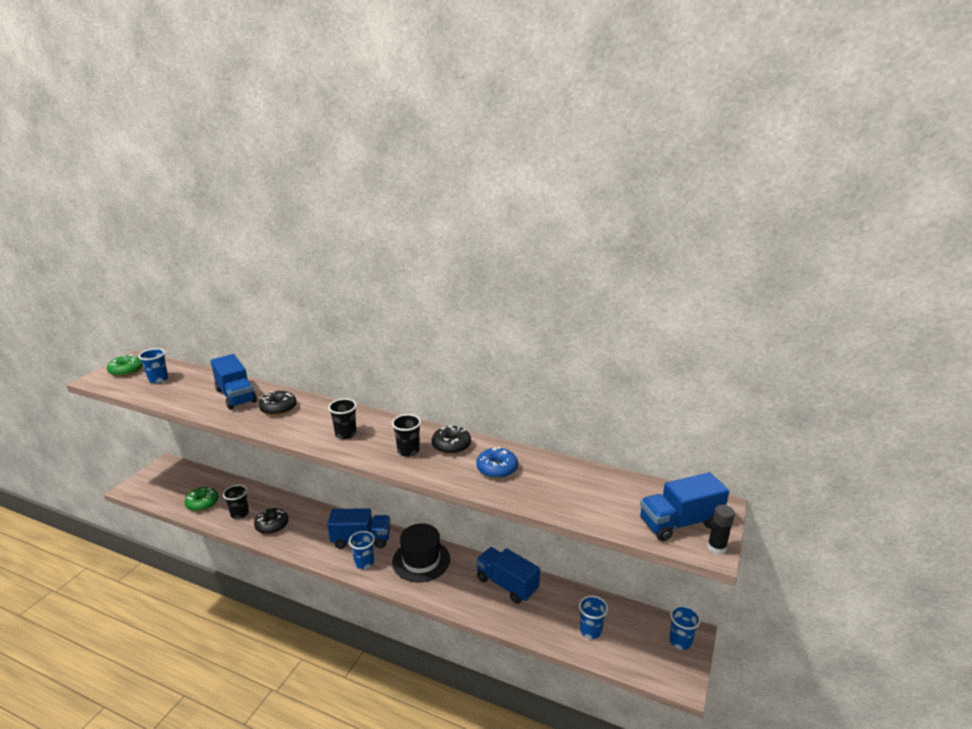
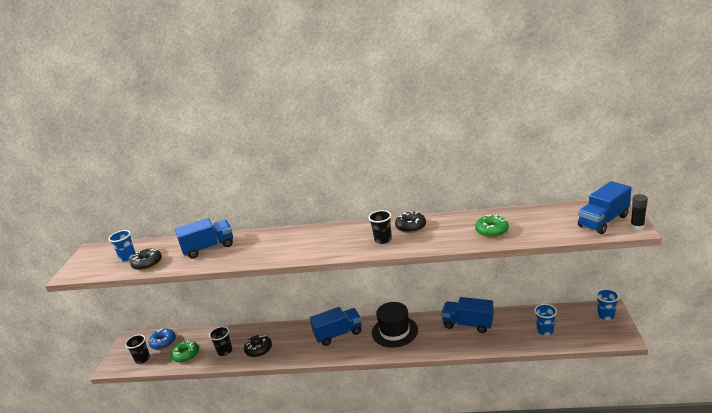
camera: 15 degrees left, 0 degrees up
green donut [107,355,143,377] -> green donut moved to [475,215,509,237]
blue truck [211,354,257,410] -> blue truck turned 60 degrees counterclockwise [175,218,233,259]
black donut [259,391,297,416] -> black donut moved to [130,249,162,270]
black cup [328,399,357,439] -> black cup moved to [125,334,150,364]
blue cup [349,531,375,569] -> none
blue donut [476,446,518,479] -> blue donut moved to [148,328,176,350]

